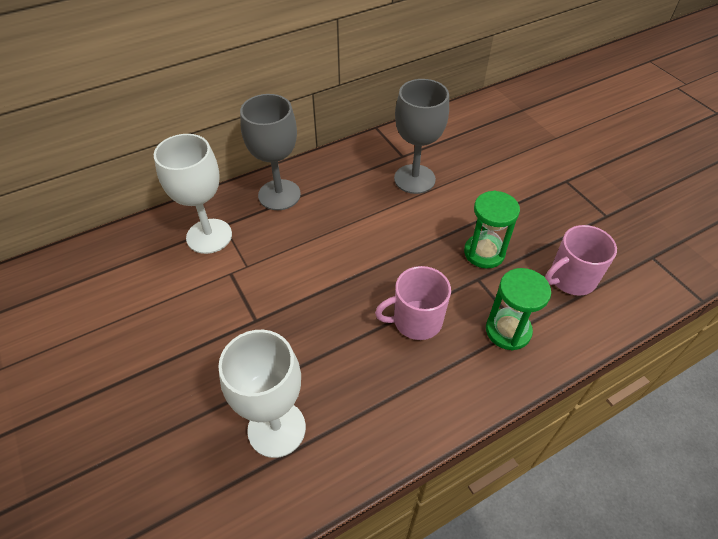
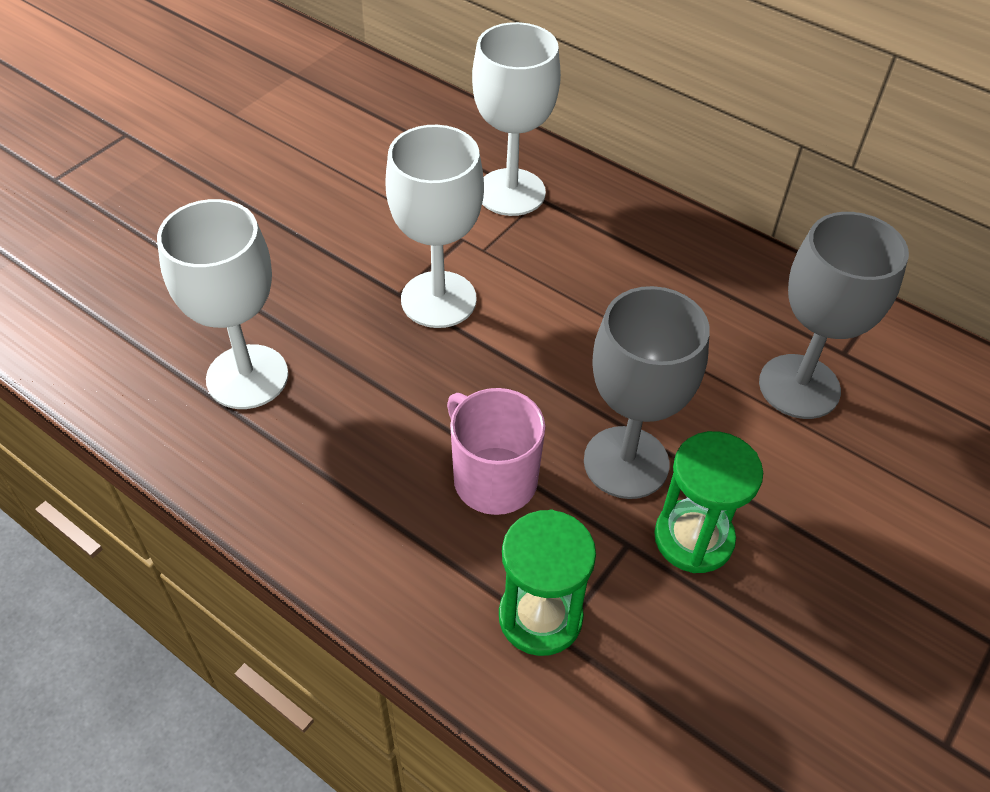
camera: 65 degrees right, 0 degrees up
grey goblet [240,94,301,210] -> grey goblet moved to [584,286,710,499]
pink mug [545,225,617,296] -> none
none -> white goblet [386,125,484,328]

